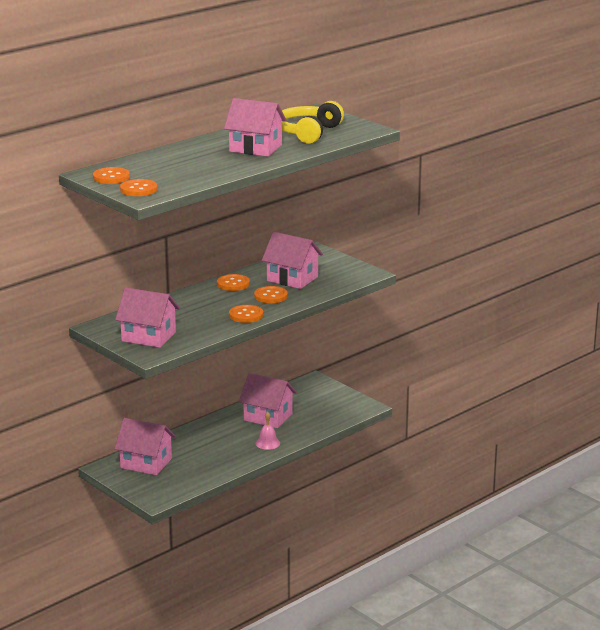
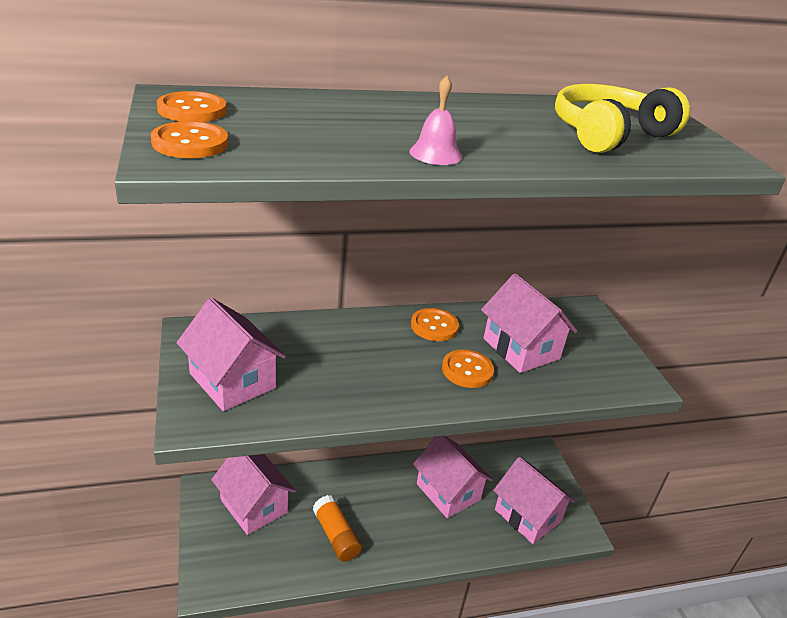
camera: 25 degrees right, 10 degrees up
pink house [224,98,286,156] -> pink house moved to [493,457,576,544]
orange button [229,305,263,323] -> none
pink bell [256,412,280,450] -> pink bell moved to [409,76,462,165]
none -> orange glue stick [313,495,362,562]

